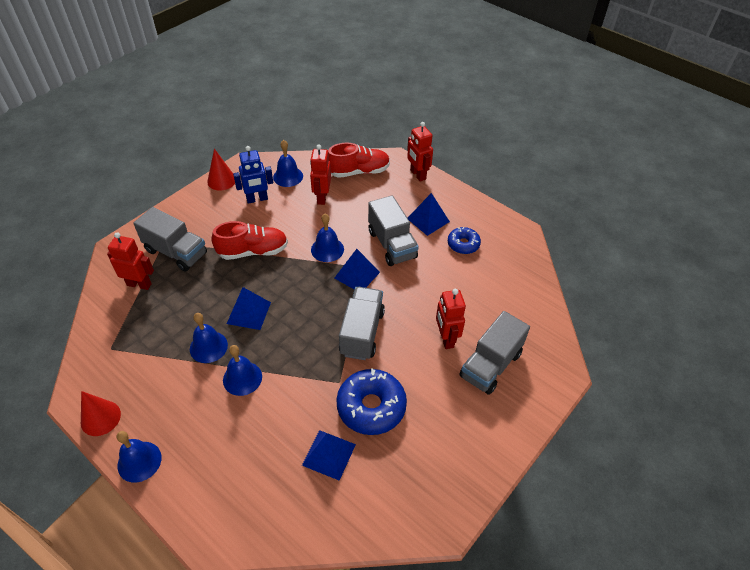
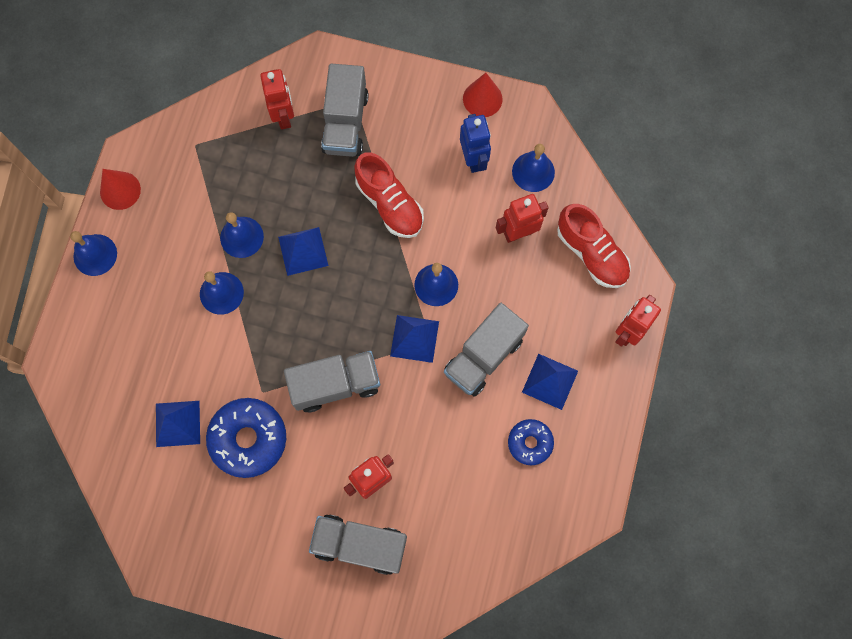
camera: 65 degrees right, 25 degrees up
blue robot [233,146,273,204] -> blue robot turned 150 degrees counterclockwise [460,114,491,173]

